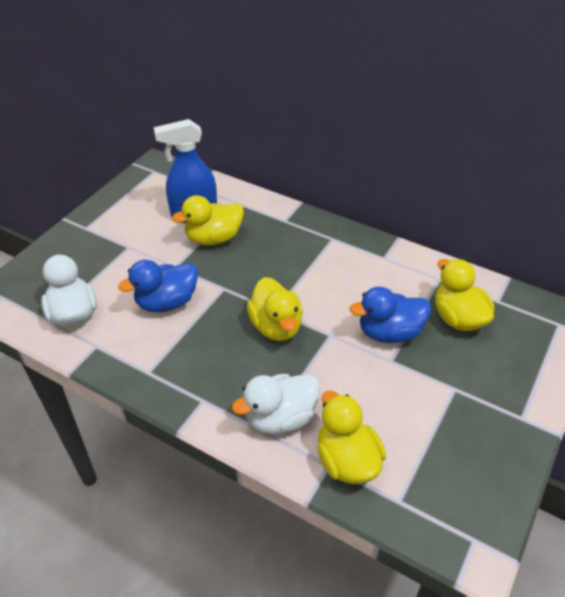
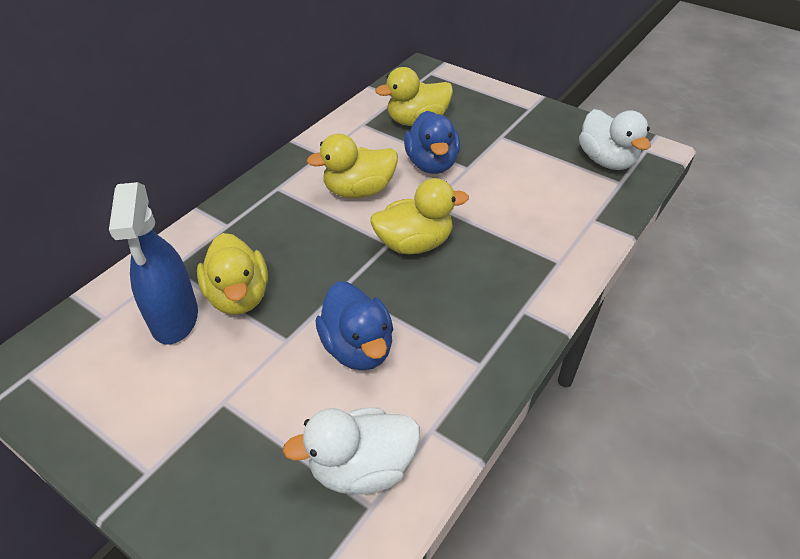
camera: 85 degrees left, 0 degrees up
white duck [232,374,320,434] -> white duck moved to [579,109,651,170]
yellow duck [317,391,386,484] -> yellow duck moved to [307,133,398,198]

